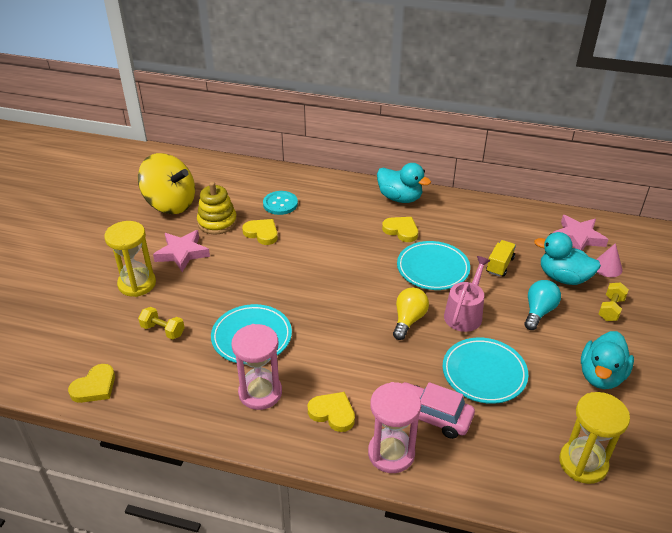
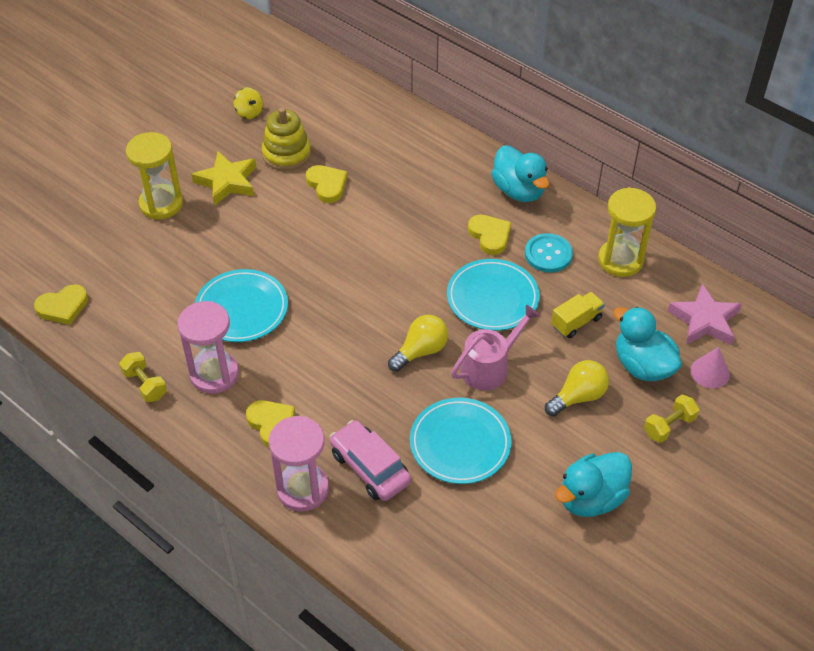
camera: 25 degrees right, 10 degrees up
yellow spinning top [138,153,195,214] -> yellow spinning top [233,87,263,119], size x0.40
yellow dumbbell [138,307,185,340] -> yellow dumbbell moved to [119,352,167,402]
pink star [153,230,210,272] -> yellow star [191,152,256,206]
turquoise button [263,191,298,215] -> turquoise button moved to [525,233,573,273]
turquoise light bulb [524,280,561,330] -> yellow light bulb [545,360,609,416]
yellow hourglass [559,392,630,484] -> yellow hourglass moved to [598,187,656,277]

